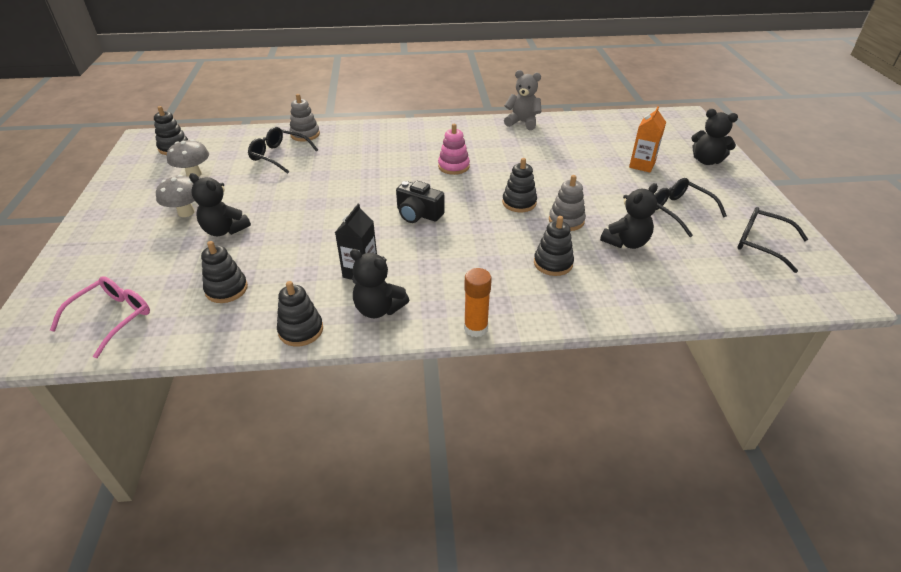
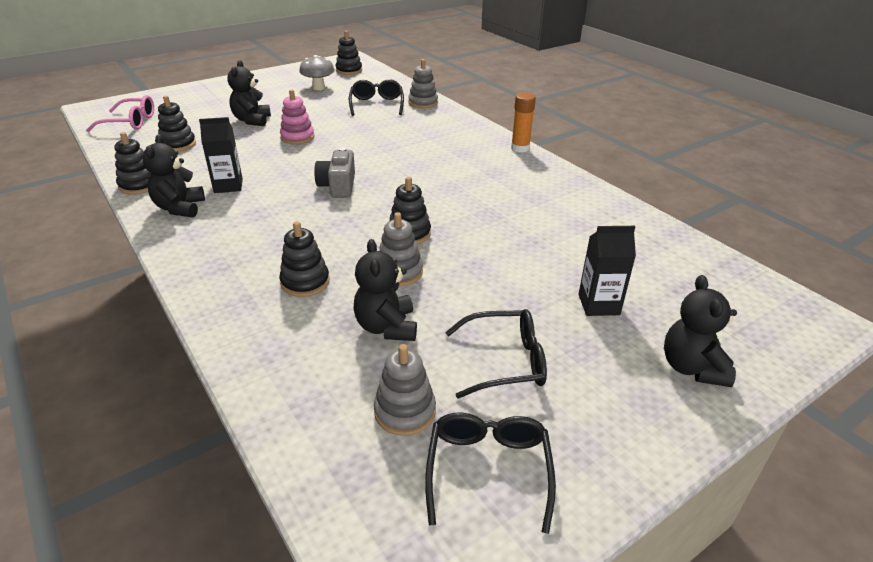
camera: 60 degrees right, 5 degrees down
grey mushroom [156,175,195,217] -> none
black camera [396,181,445,223] -> grey camera [314,147,355,198]
pink stacking toy [438,124,470,175] -> pink stacking toy moved to [280,89,314,144]
orange glue stick [464,268,492,337] -> orange glue stick moved to [511,93,536,153]
grey teddy bear [504,70,541,130] -> none
black teddy bear [600,183,658,249] -> black teddy bear turned 60 degrees clockwise [353,239,417,341]
orange carton [629,106,666,173] -> black carton [578,226,636,316]
black glasses [654,178,727,237] -> black glasses turned 60 degrees clockwise [445,309,547,399]
none -> grey stacking toy [374,344,436,436]

